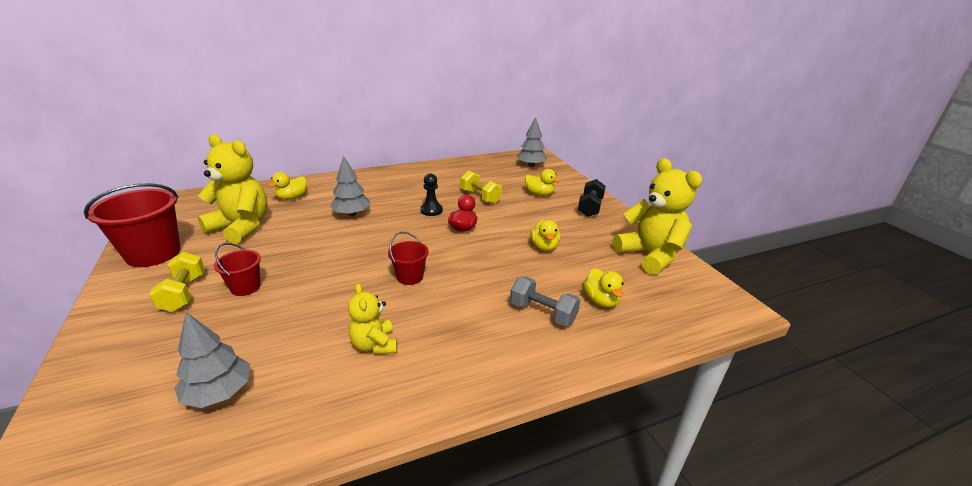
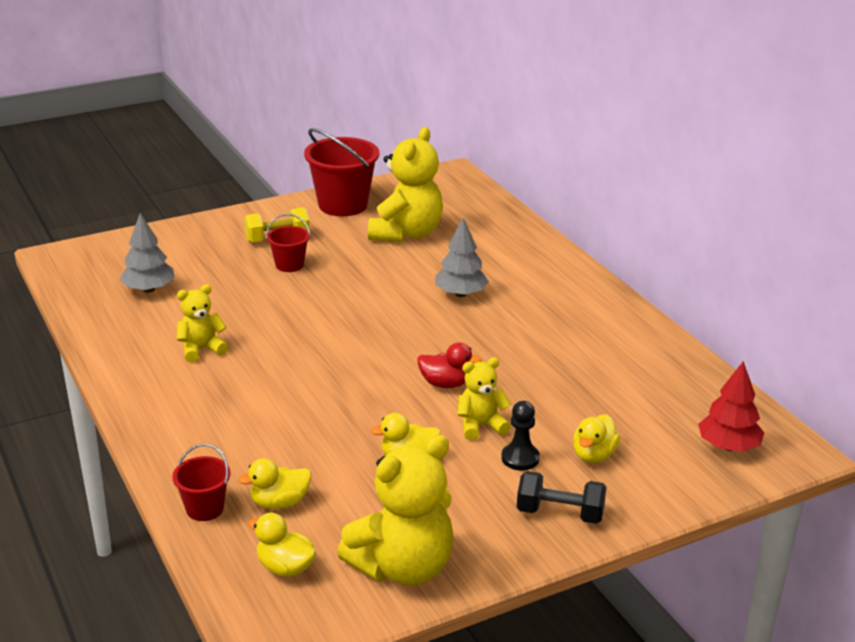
camera: 85 degrees right, 0 degrees up
yellow duck [268,172,307,200] -> yellow duck moved to [248,513,316,577]
red bucket [388,232,429,285] -> red bucket moved to [172,443,231,521]
black pawn [420,173,443,216] -> black pawn moved to [501,401,540,470]
yellow dumbbell [461,170,502,204] -> none
grey dumbbell [510,277,581,326] -> none
grey tree [517,117,548,167] -> red tree [698,361,764,452]
none -> yellow teddy bear [457,357,511,441]

